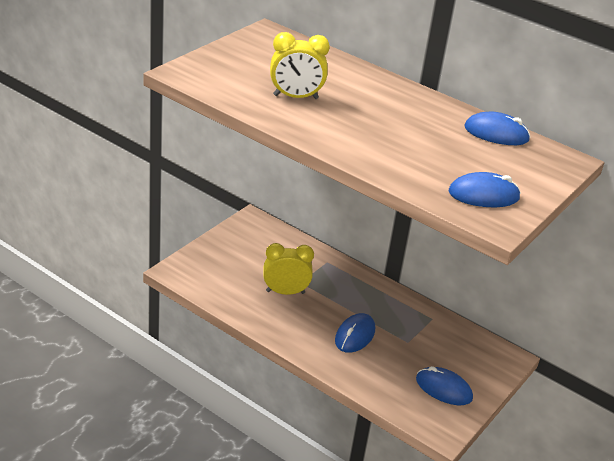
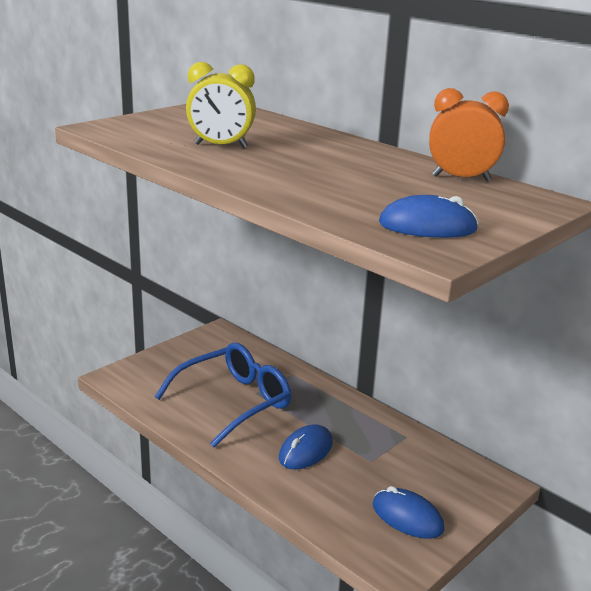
camera: 10 degrees right, 10 degrees down
yellow clock [263,243,314,295] -> blue glasses [155,343,291,448]
blue mouse [464,112,531,145] -> orange clock [429,88,509,181]

